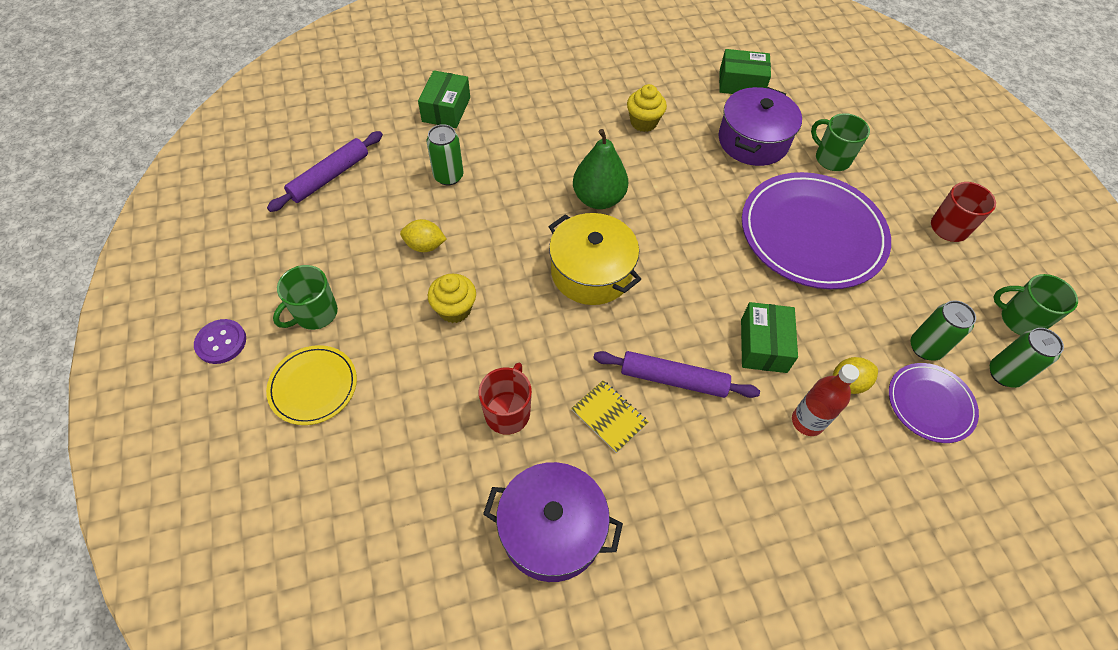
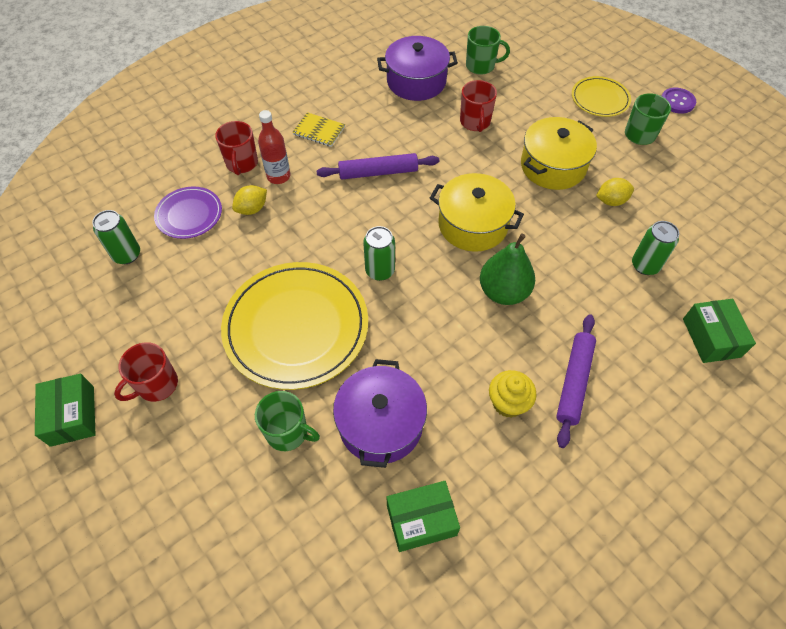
camera: 160 degrees right, 0 degrees up
purple rolling pin [267,131,383,212] -> purple rolling pin moved to [556,314,596,448]
yellow cupcake [428,274,476,323] -> yellow pot [521,117,597,190]
yellow notebook [571,380,649,453] -> yellow notebook moved to [292,112,345,147]
green box [741,302,798,373] -> green box moved to [35,374,95,447]
purple plate [742,172,891,289] -> yellow plate [221,262,368,390]
green can [910,300,976,361] -> green can moved to [363,226,395,281]
green mug [994,274,1078,335] -> green mug moved to [466,26,510,75]
none -> red mug [215,121,258,175]

